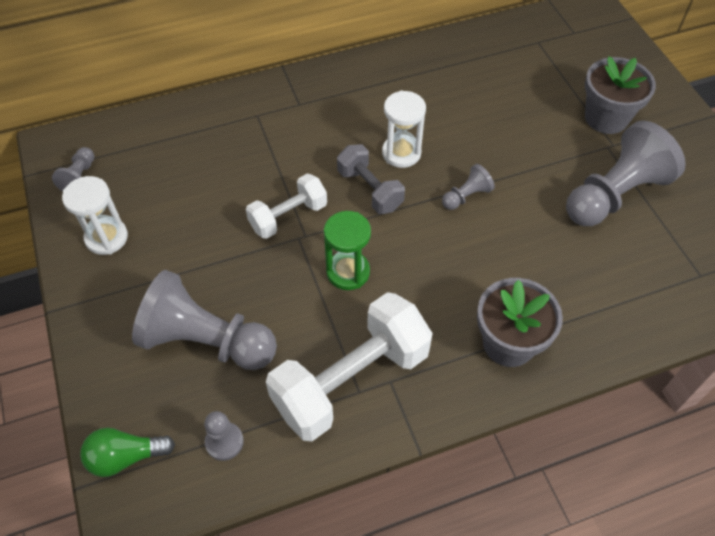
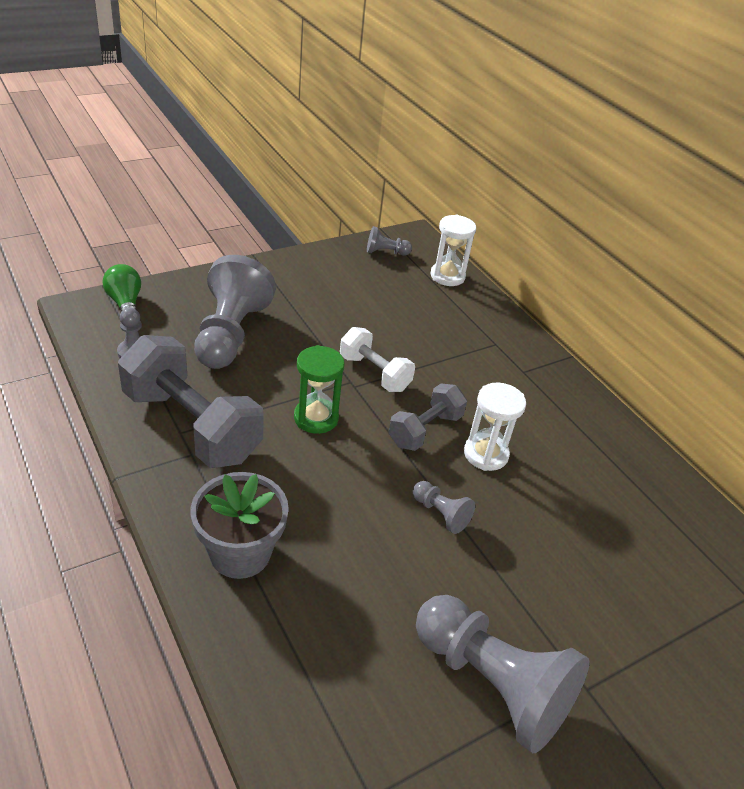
camera: 75 degrees right, 15 degrees down
white hourglass [62,176,128,255] -> white hourglass moved to [430,215,476,286]
white dumbbell [266,292,433,442] -> grey dumbbell [118,335,264,468]
grey flower pot [585,56,656,134] -> none

